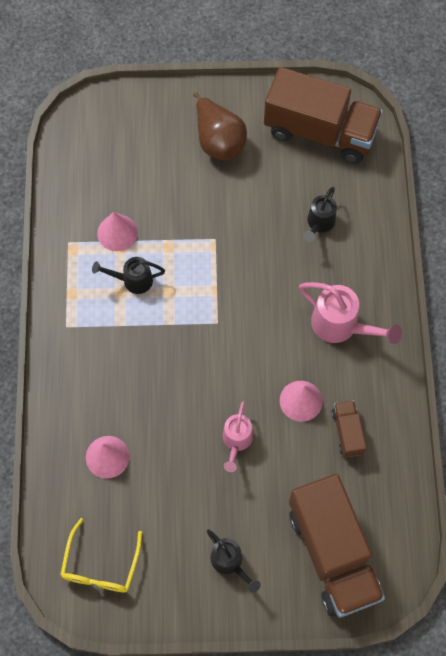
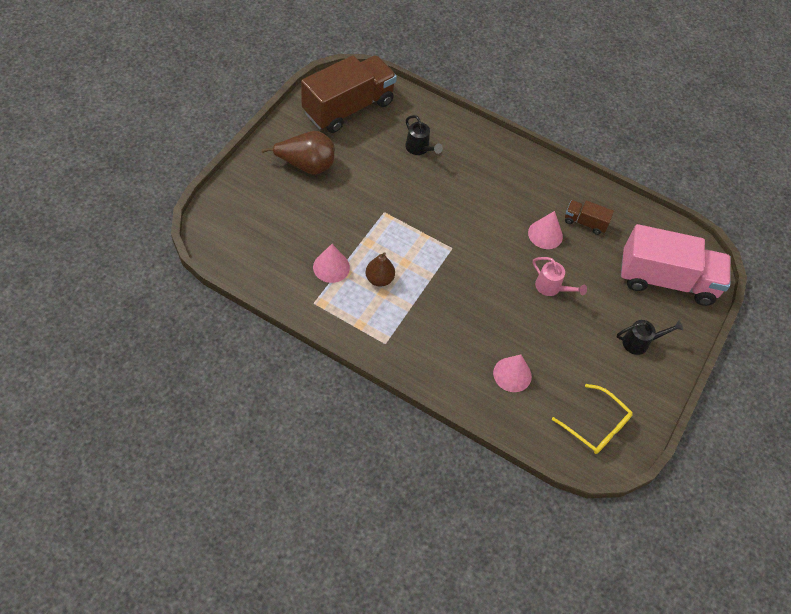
camera: 65 degrees left, 10 degrees down
black watering can [92,257,165,294] -> brown pear [366,252,395,287]
brown truck [289,474,385,618] -> pink truck [621,224,731,306]
pink watering can [299,282,402,344] -> none

